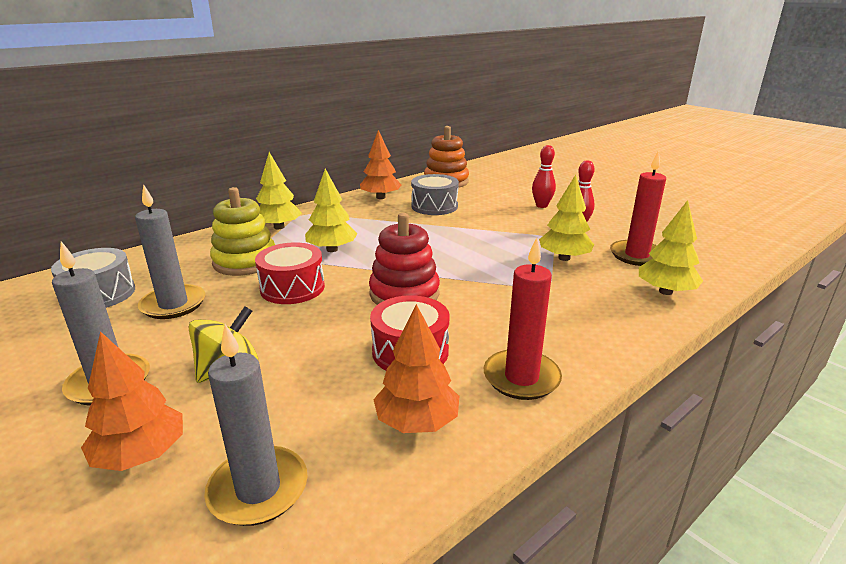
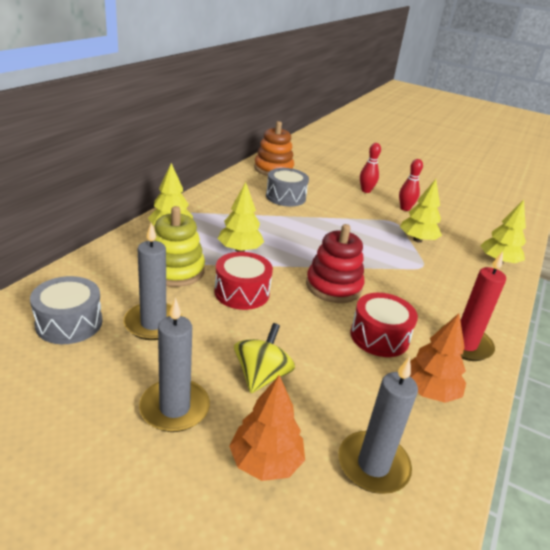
camera: 25 degrees left, 5 degrees up
orange tree [360,130,401,199] -> none
red candle [610,150,666,266] -> none

